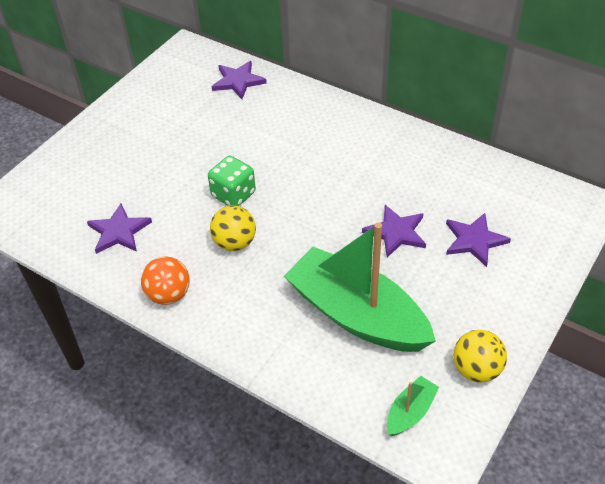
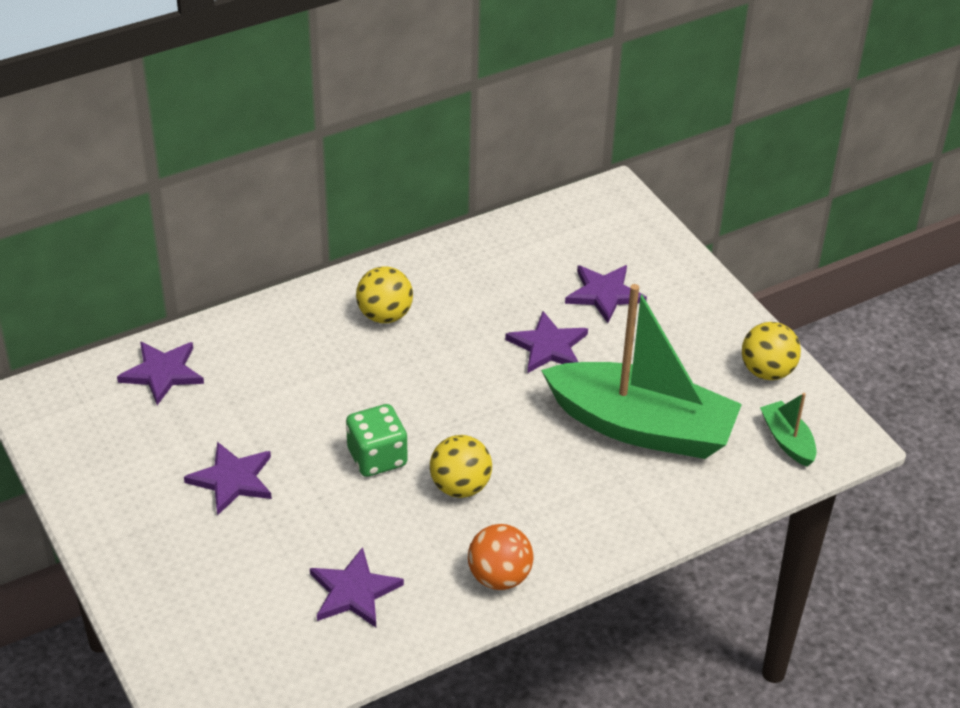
camera: 65 degrees left, 5 degrees down
green boat [284,222,436,352] -> green boat turned 135 degrees counterclockwise [541,284,742,459]
none -> purple star [184,442,272,516]
none -> yellow ball [356,266,413,323]

